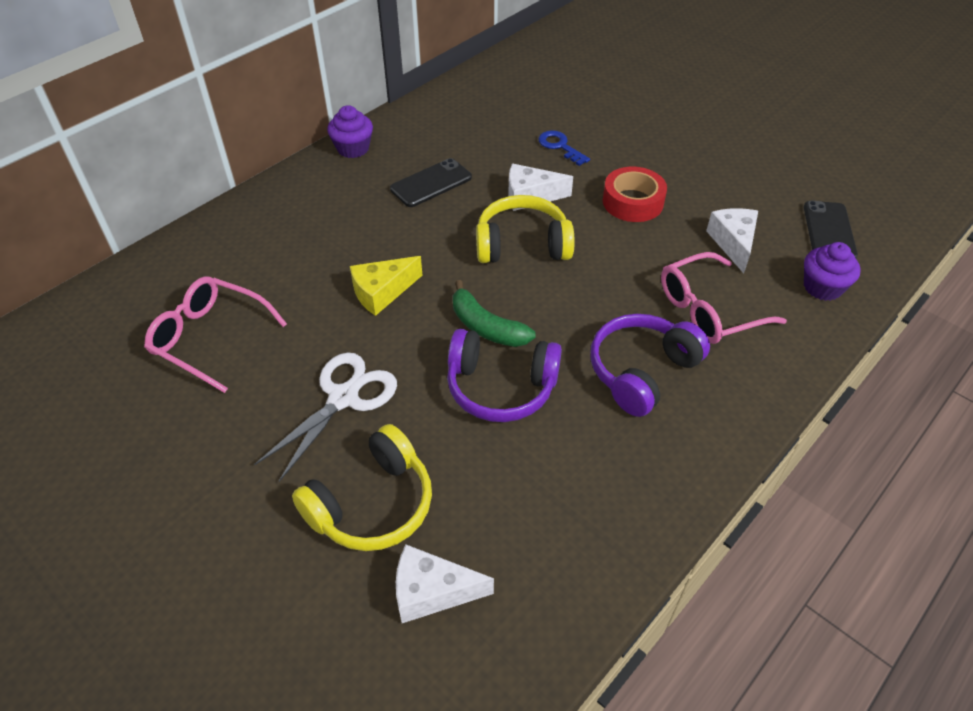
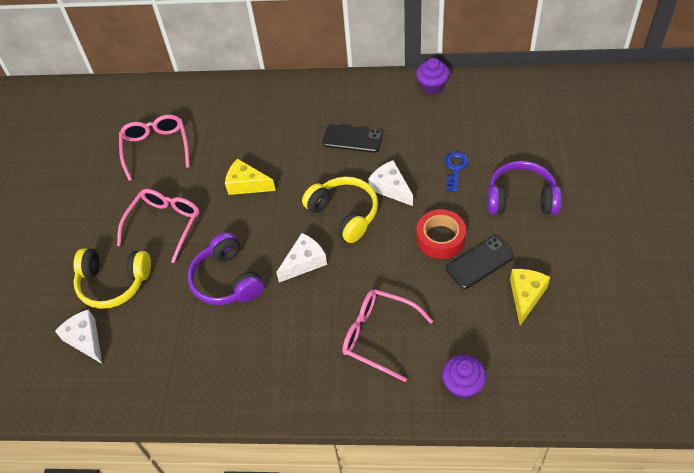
camera: 55 degrees right, 5 degrees up
white scissors [254,353,397,482] -> pink glasses [117,189,200,263]
purple cupcake [327,105,373,158] -> purple cupcake moved to [416,58,450,95]
green banana [453,280,536,347] -> none
purple headphones [590,314,710,417] -> purple headphones moved to [487,161,562,215]
white cheese [706,208,758,273] -> white cheese moved to [276,233,327,282]
black phone [804,201,858,258] -> black phone moved to [446,237,514,289]
none -> yellow cheese [510,269,550,326]

